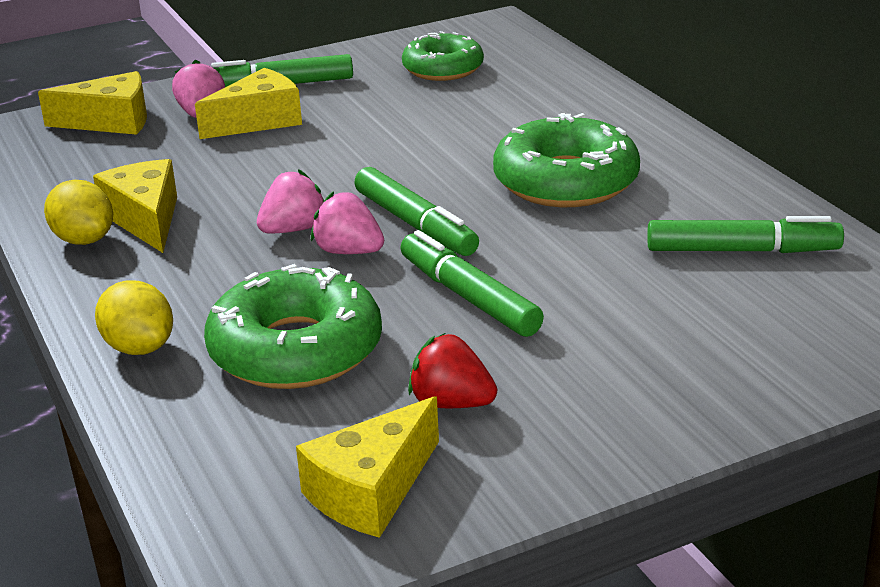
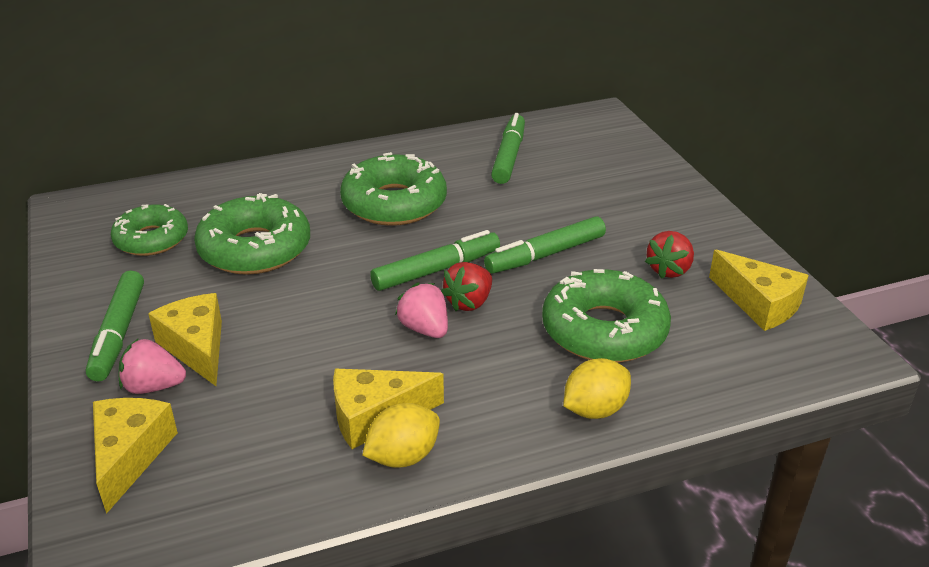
camera: 85 degrees left, 5 degrees up
pink strawberry [311,191,384,254] -> red strawberry [441,262,492,311]
none -> green donut [194,193,310,275]

